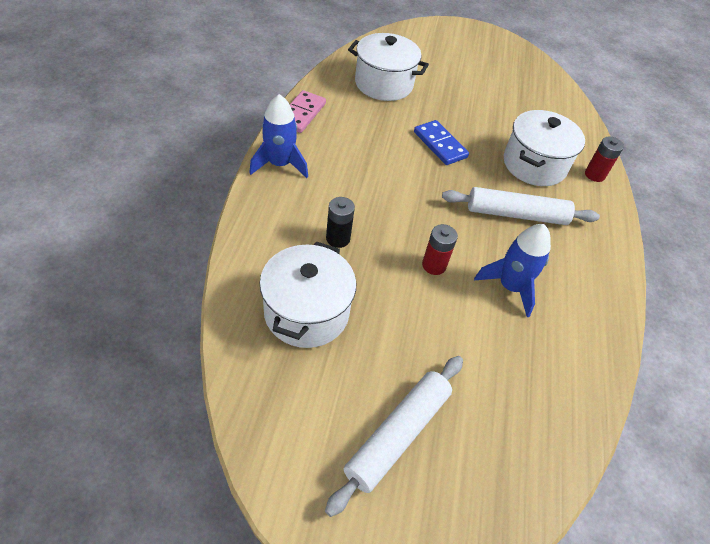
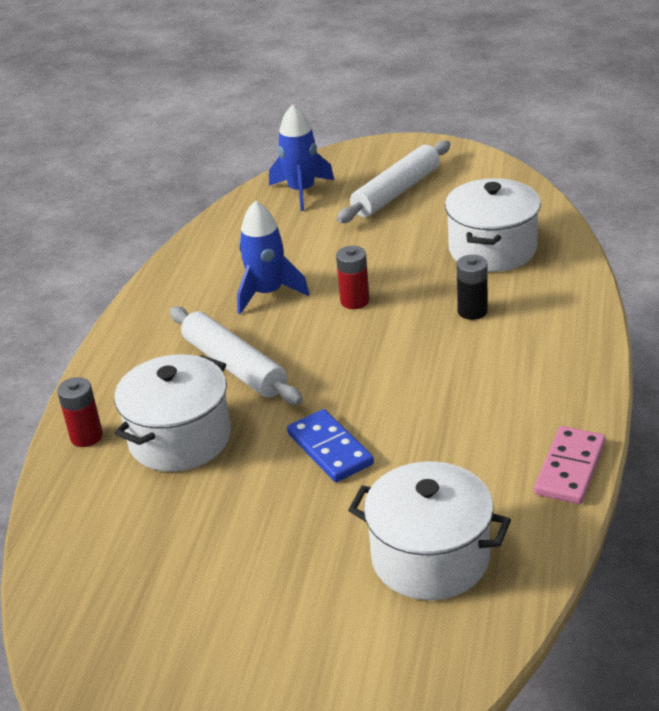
camera: 170 degrees left, 15 degrees down
blue rocket [249,94,308,178] -> blue rocket moved to [269,104,334,211]
white rolling pin [442,187,600,225] -> white rolling pin turned 45 degrees clockwise [170,306,303,405]

